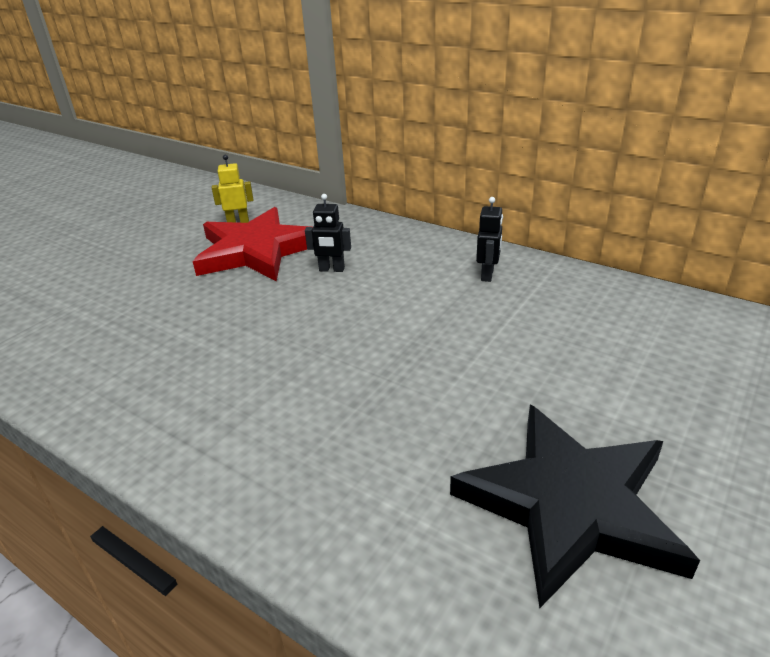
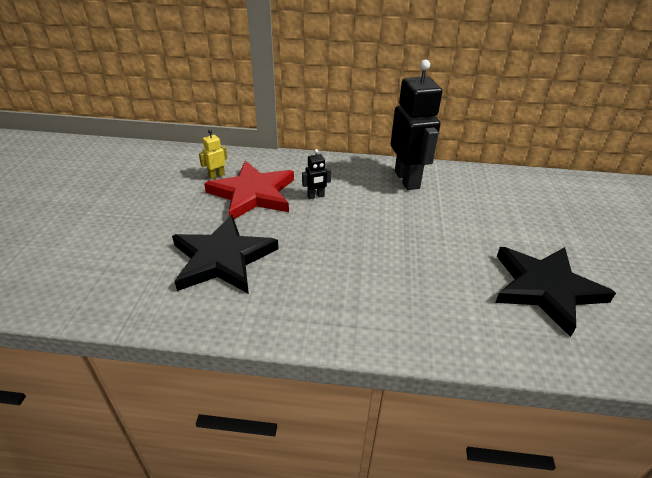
camera: 30 degrees left, 5 degrees up
black robot [476,197,503,282] -> black robot [391,59,442,190], size x2.36
none -> black star [172,215,278,294]

